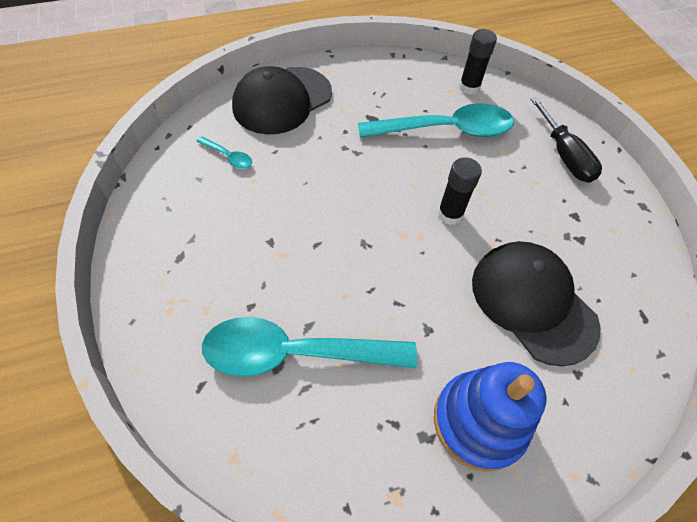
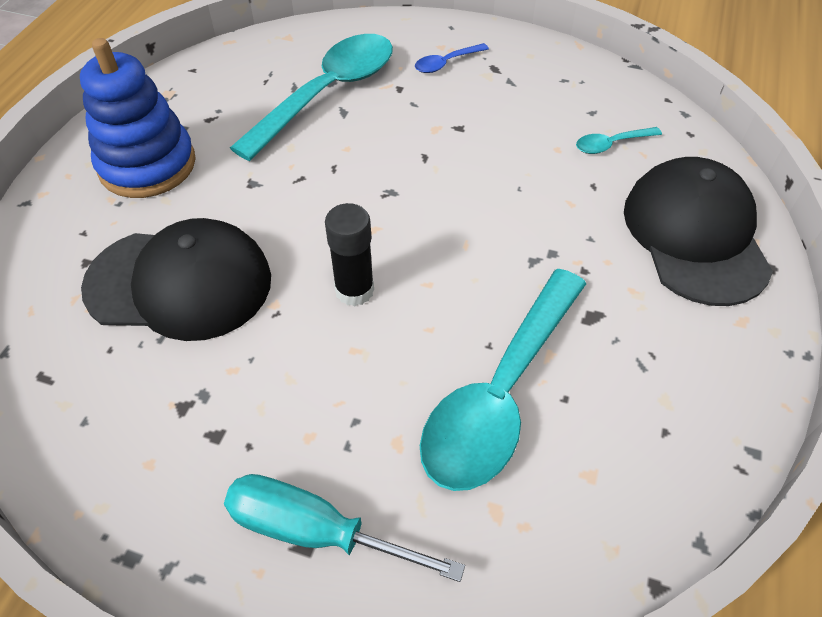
camera: 130 degrees right, 5 degrees down
black glue stick [459,29,497,95] -> none
black screwdriver [530,97,602,183] -> turquoise screwdriver [224,474,465,582]
none -> blue spoon [415,43,489,73]

